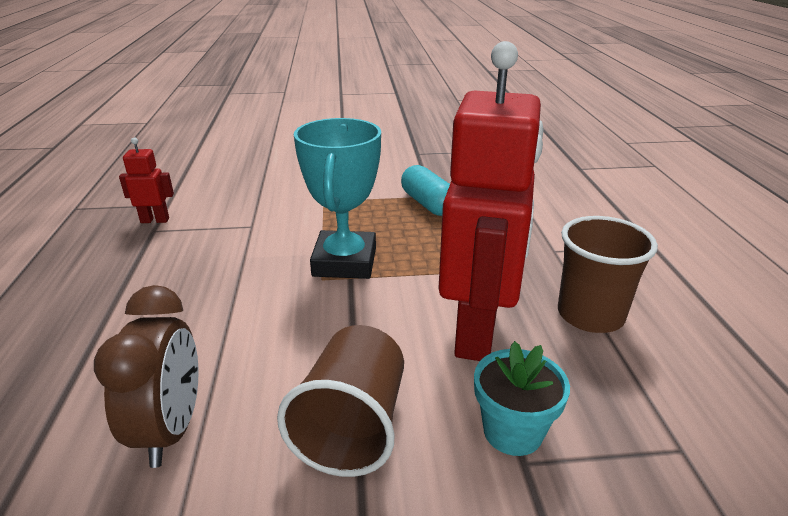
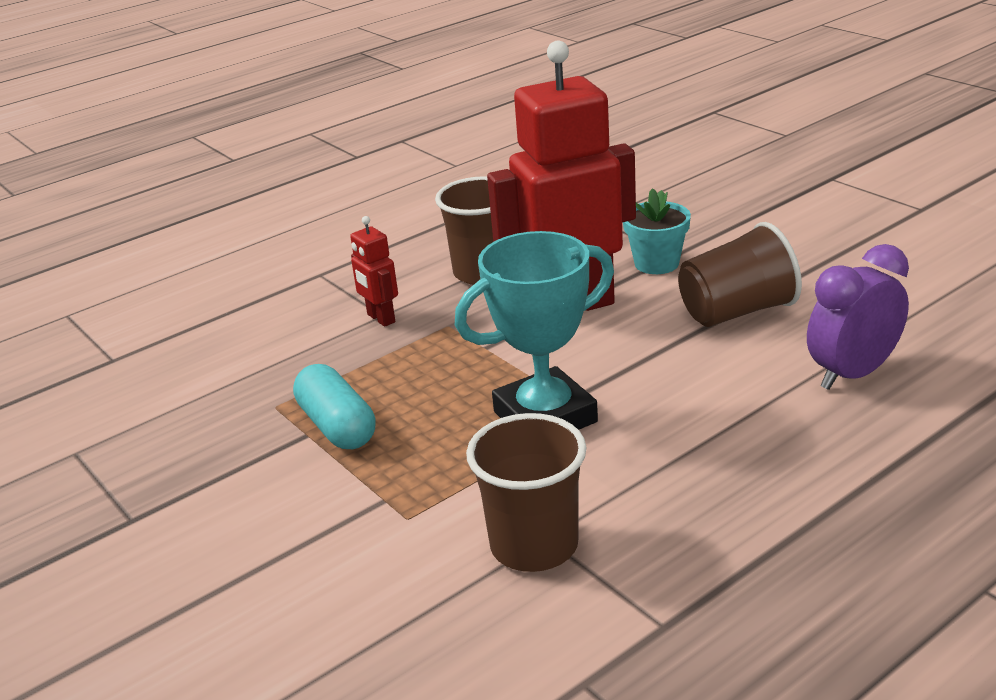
camera: 120 degrees left, 0 degrees up
brown clock [94,285,198,468] -> purple clock [807,244,909,390]
red robot [119,137,174,223] -> red robot moved to [350,216,398,327]
turquoise capsule [401,165,450,216] -> turquoise capsule turned 60 degrees counterclockwise [293,364,375,449]
none -> brown cup [466,413,587,572]

